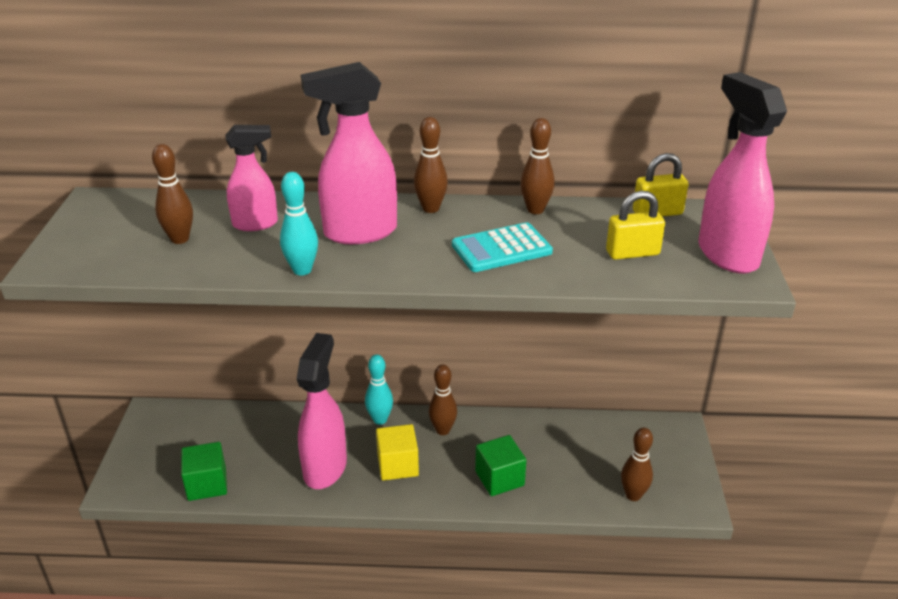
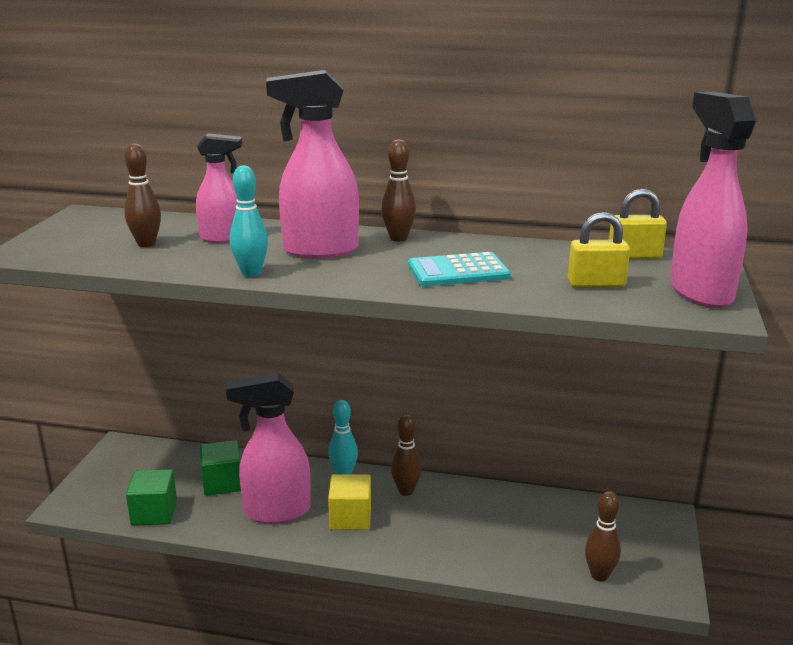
camera: 10 degrees right, 10 degrees down
pink spray bottle [297,333,347,489] -> pink spray bottle turned 120 degrees counterclockwise [226,372,311,524]
green cube [475,435,526,496] -> green cube moved to [200,440,241,496]
brown bowling pin [520,118,555,214] -> none

